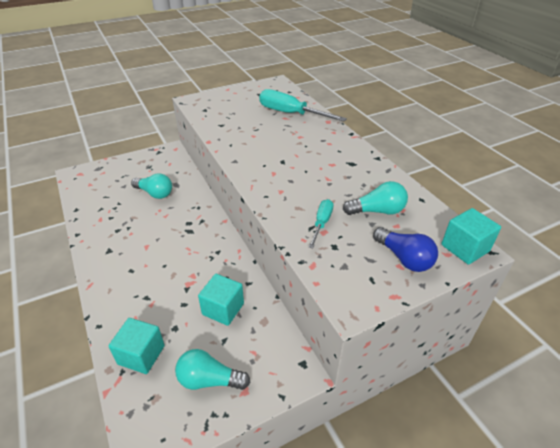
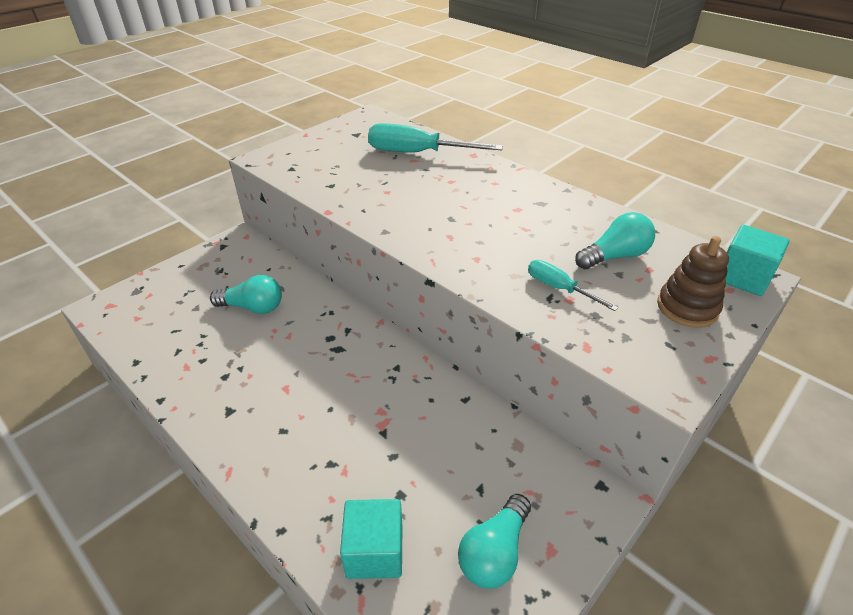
camera: 20 degrees left, 0 degrees up
turquoise light bulb [175,349,251,390] -> turquoise light bulb turned 45 degrees counterclockwise [458,494,531,589]
turquoise cube [198,274,244,326] -> none
turquoise screwdriver [309,199,333,248] -> turquoise screwdriver turned 45 degrees counterclockwise [528,260,619,311]
blue light bulb [373,227,438,272] -> brown stacking toy [657,236,729,328]

